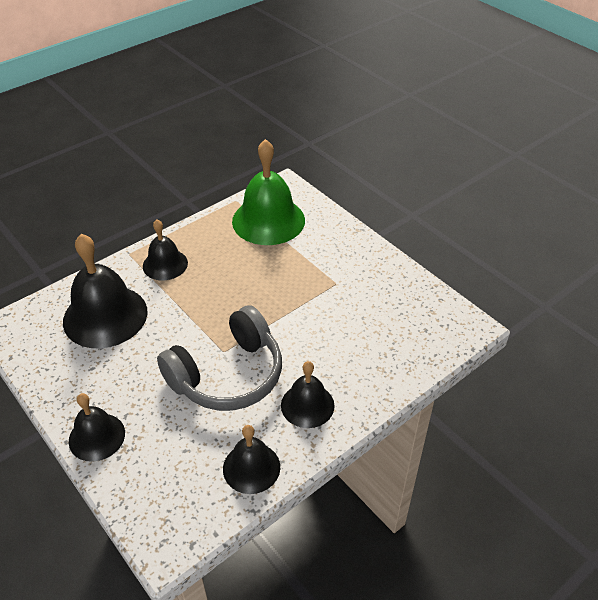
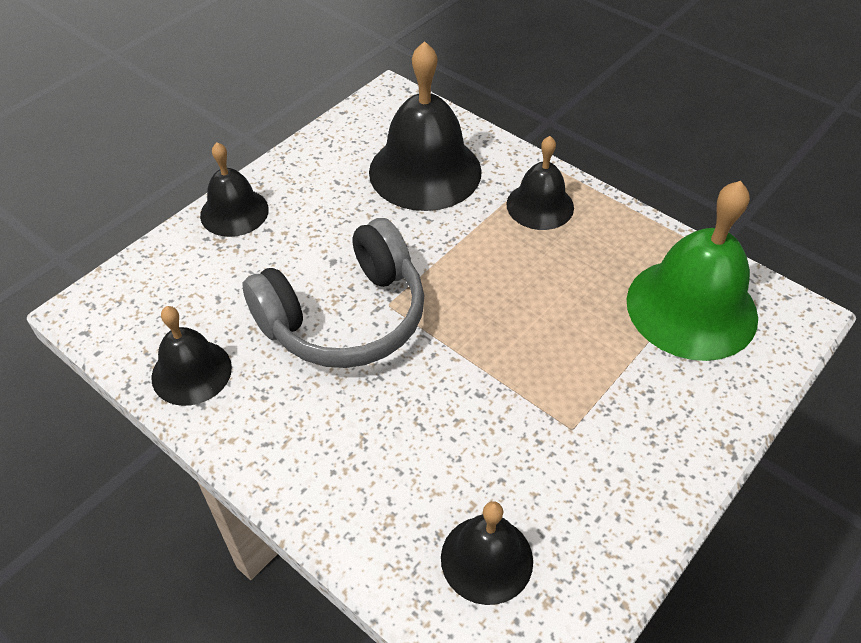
camera: 80 degrees right, 5 degrees up
grey headphones [157,305,282,411] -> grey headphones turned 75 degrees counterclockwise [243,218,424,368]
black bell [281,361,335,428] -> black bell moved to [441,501,533,605]

